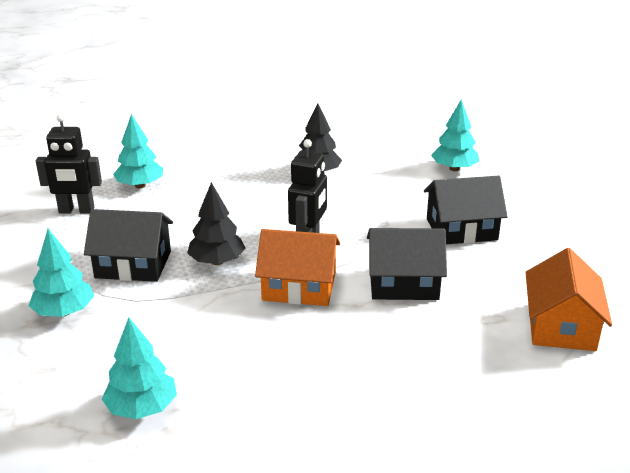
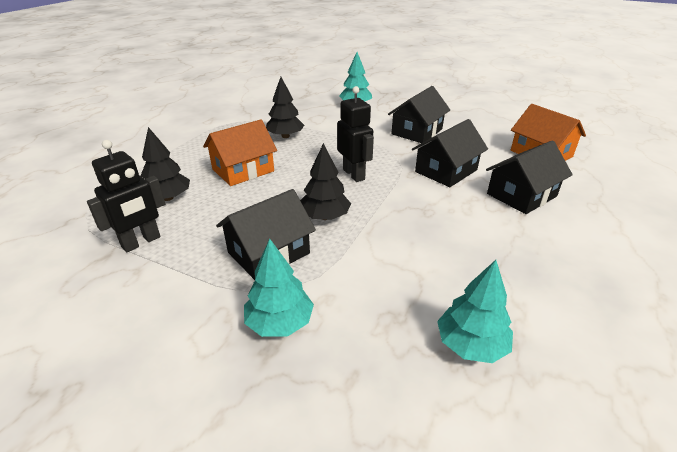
camera: 45 degrees left, 5 degrees up
turquoise tree [113,114,163,188] -> black tree [141,127,190,201]
orange house [255,229,340,306] -> orange house moved to [203,119,277,186]
none -> black house [486,140,573,214]

